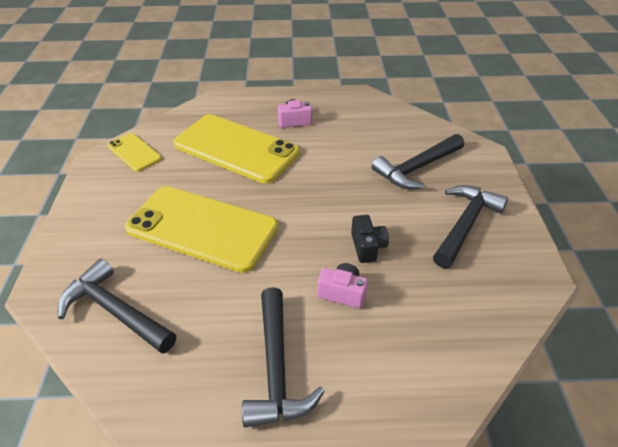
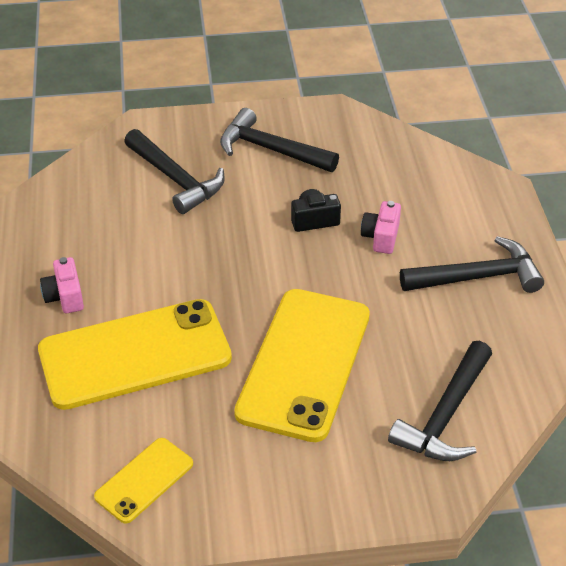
camera: 95 degrees left, 0 degrees up
yellow phone [173,114,300,184] -> yellow phone turned 45 degrees clockwise [38,299,232,410]

